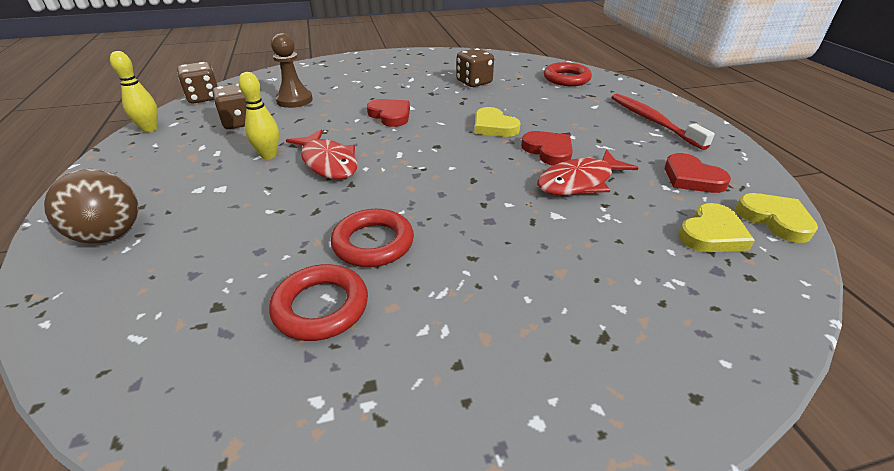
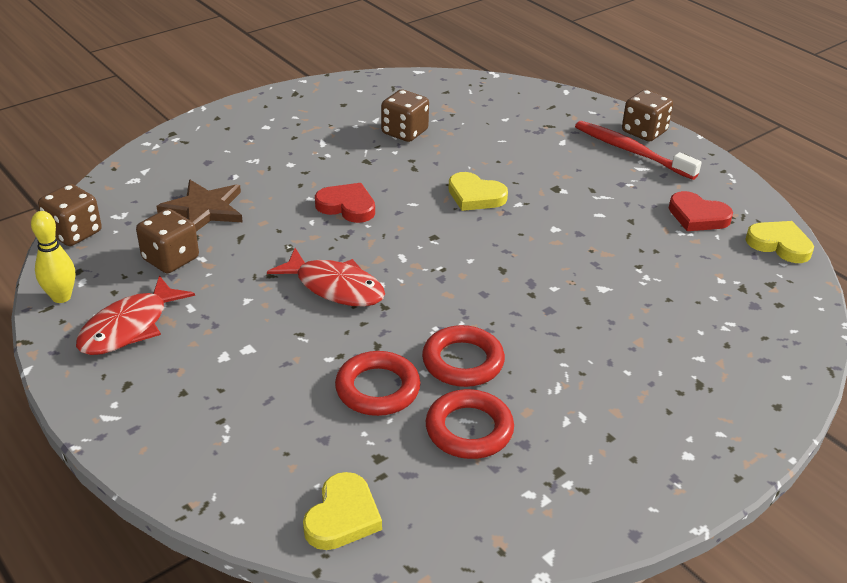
camera: 25 degrees left, 0 degrees up
brown ball [44,169,138,244] -> none
yellow bowling pin [238,72,279,159] -> none
brown pawn [271,33,313,108] -> brown star [156,180,243,231]
red heart [521,131,573,166] -> none
red fish [537,150,638,195] -> red fish moved to [76,275,195,355]
red ring [544,62,592,86] -> red ring moved to [335,351,421,416]
yellow heart [678,203,755,252] -> yellow heart moved to [303,472,382,550]
none -> brown dice [622,89,673,142]

